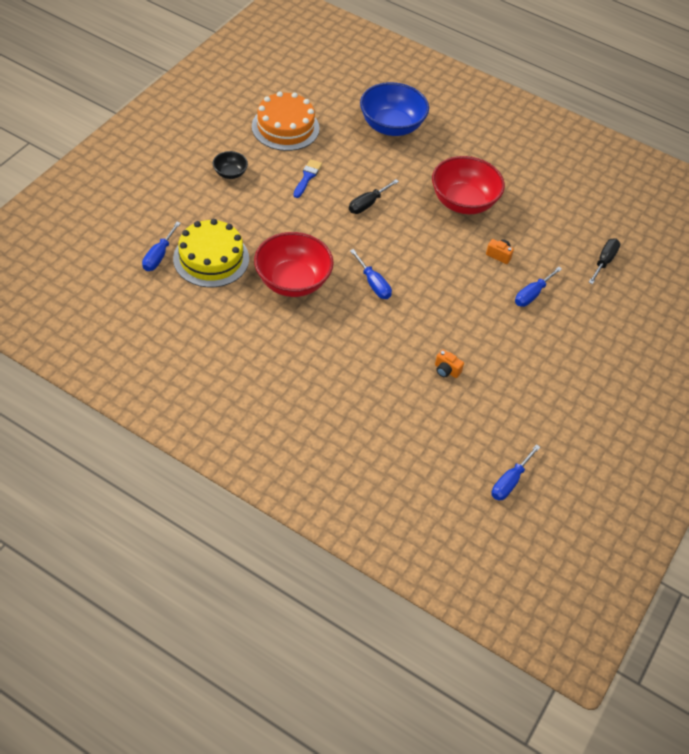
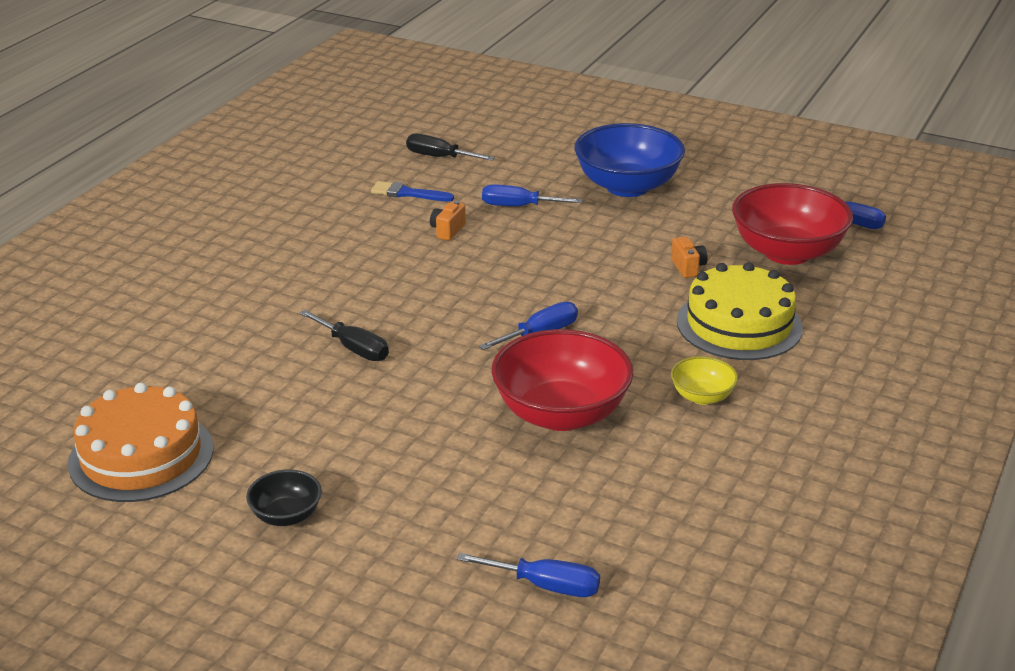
camera: 90 degrees left, 20 degrees down
yellow cake [173,219,249,287] -> yellow cake moved to [677,262,803,360]
blue brush [293,159,322,198] -> blue brush moved to [371,181,454,201]
blue bowl [360,82,429,136] -> blue bowl moved to [575,123,685,197]
red bowl [432,156,505,214] -> red bowl moved to [732,183,853,265]
orange camera [435,349,464,378] -> orange camera turned 45 degrees counterclockwise [671,237,708,278]
blue screwdriver [515,267,562,307] -> blue screwdriver turned 150 degrees clockwise [482,184,583,206]
none -> yellow bowl [671,356,738,405]

